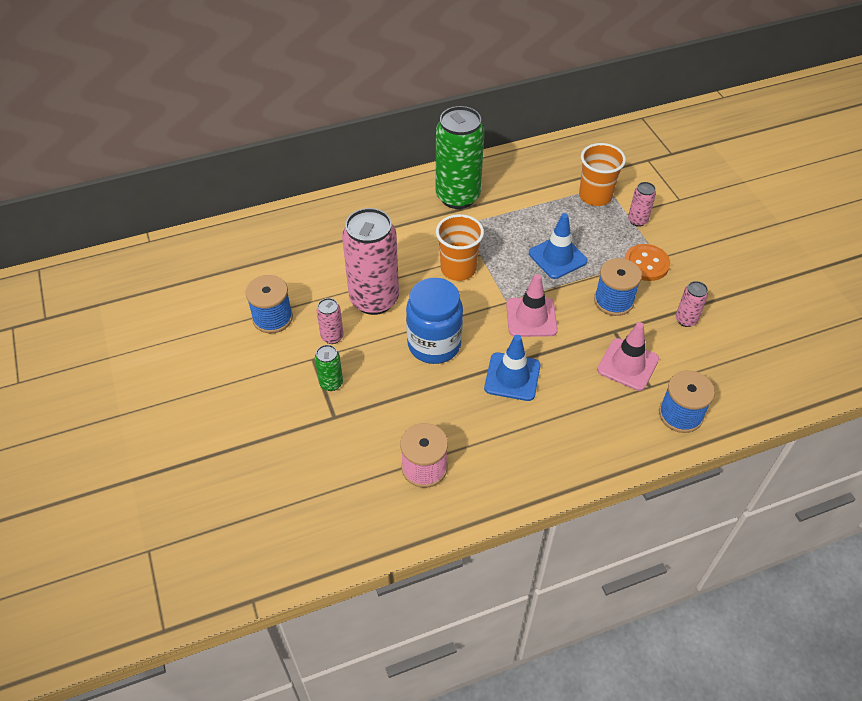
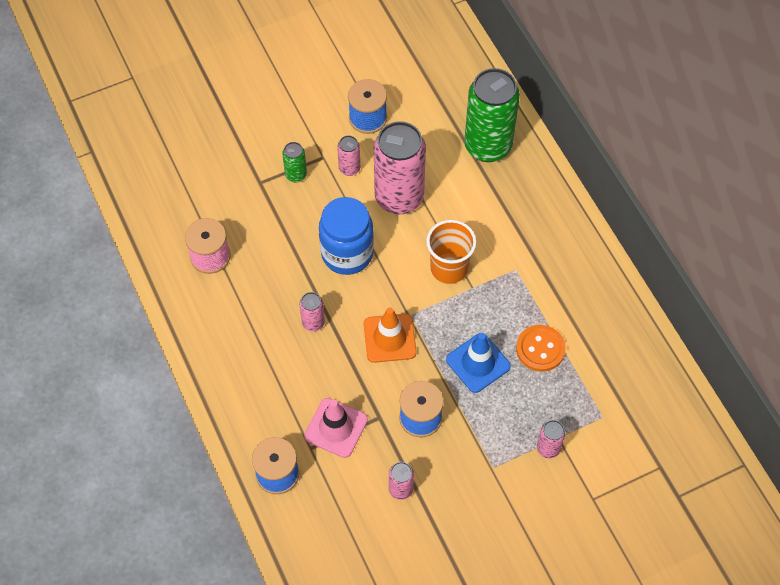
camera: 85 degrees right, 10 degrees up
green can [436,106,485,209] -> green can moved to [464,68,520,162]
blue traffic cone [484,335,541,401] -> pink can [299,292,325,332]
pink traffic cone [506,274,558,337] -> orange traffic cone [364,307,417,363]
orange cup [579,143,626,206] -> none
orange button [624,244,670,281] -> orange button moved to [516,325,566,372]

